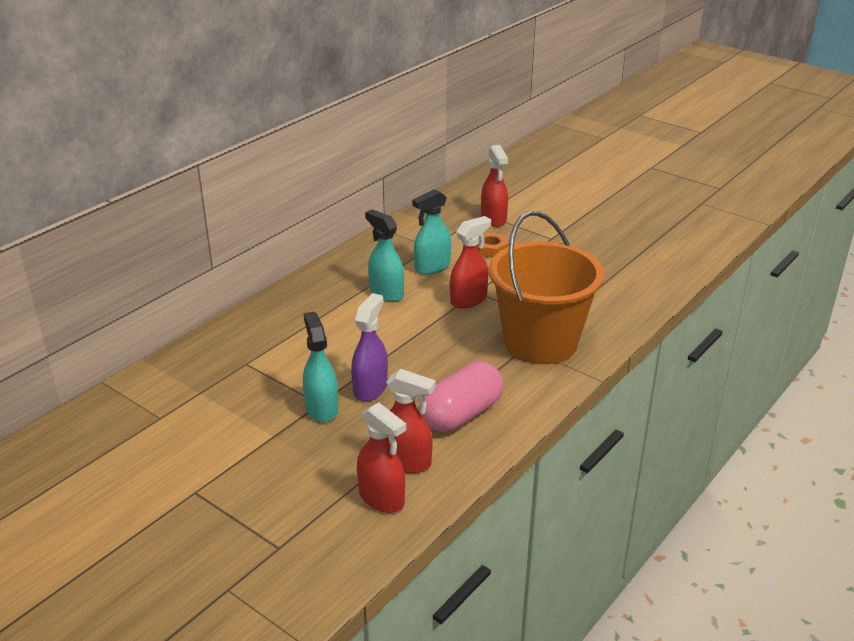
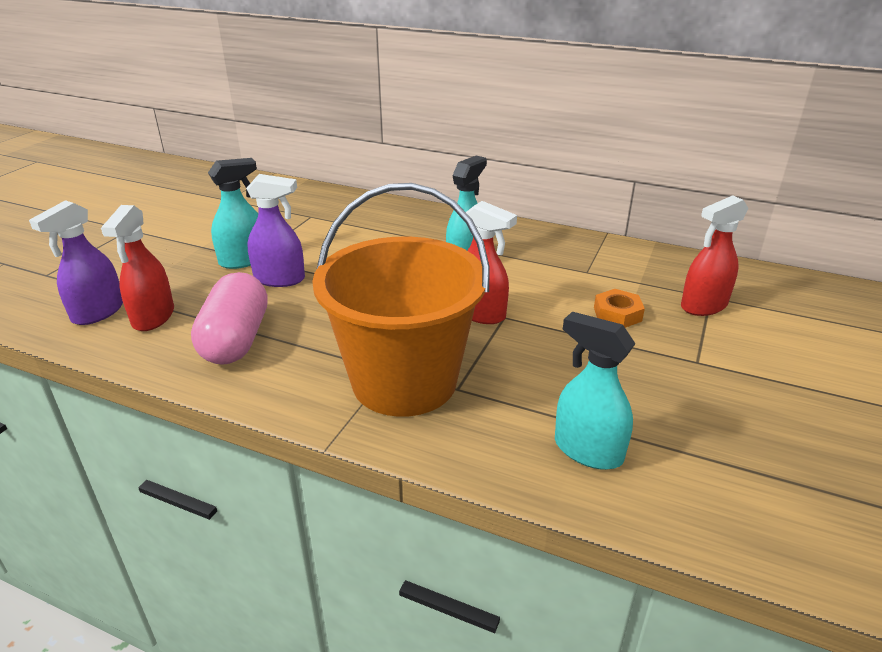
camera: 75 degrees right, 0 degrees up
red spray bottle [357,402,406,513] -> purple spray bottle [29,200,123,325]
turquoise spray bottle [412,189,451,275] -> turquoise spray bottle moved to [555,312,636,470]
pink capsule [421,362,504,432] -> pink capsule turned 60 degrees clockwise [191,272,268,365]

